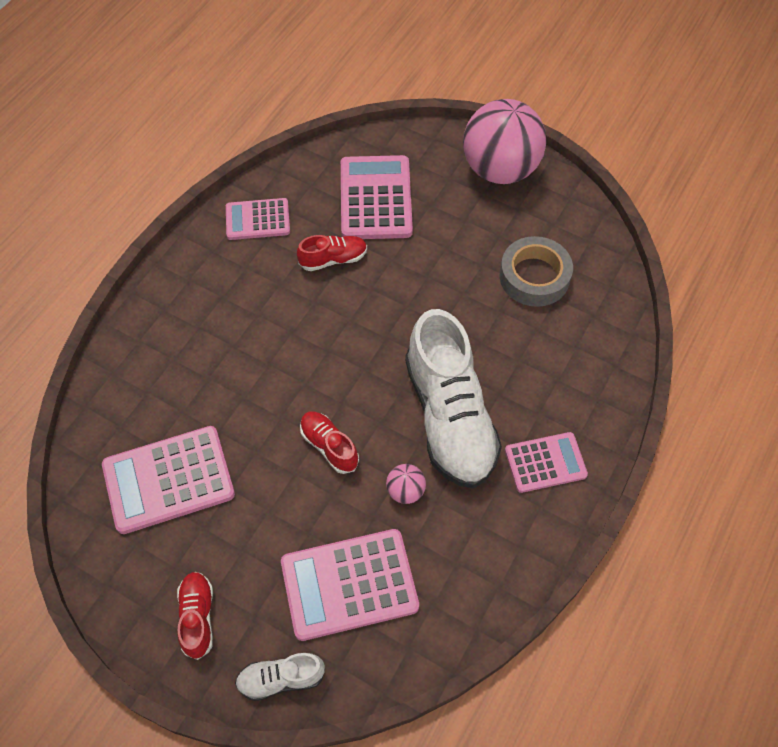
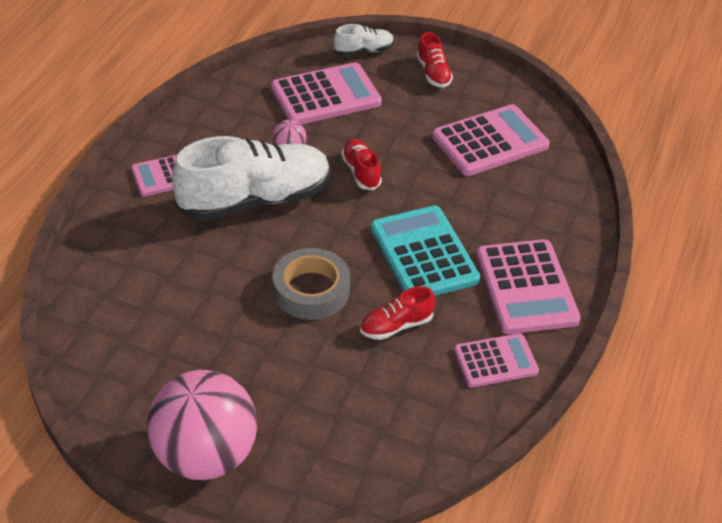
camera: 170 degrees right, 15 degrees down
red shoe [300,411,359,474] -> red shoe turned 150 degrees counterclockwise [341,139,382,190]
pink calculator [341,155,413,239] -> pink calculator moved to [476,239,581,334]
white shoe [405,309,502,489] -> white shoe turned 90 degrees clockwise [172,136,330,221]
grey tape [499,236,573,307] -> grey tape moved to [273,248,350,320]
none -> turquoise calculator [370,206,480,296]

